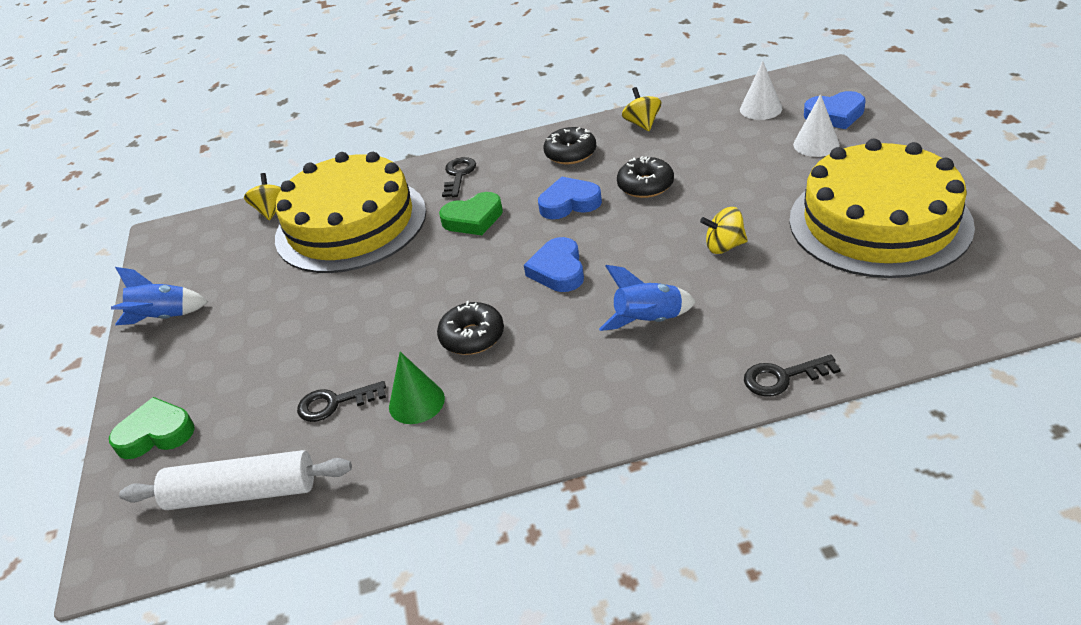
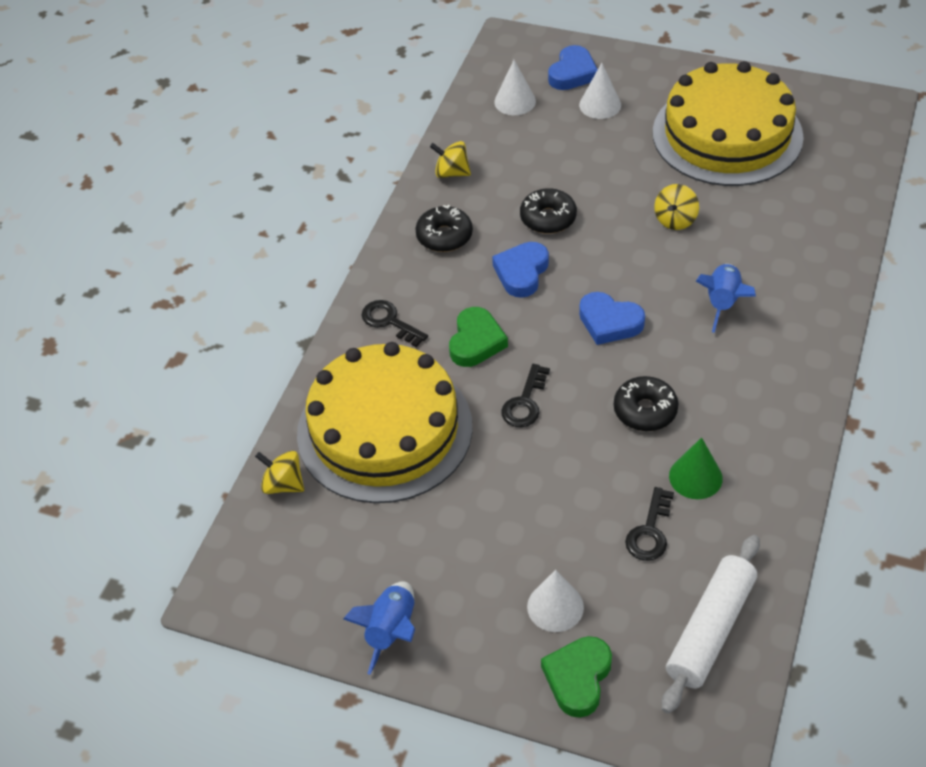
camera: 60 degrees left, 10 degrees up
black key [744,354,841,397] -> black key moved to [501,364,550,427]
none -> white cone [527,570,584,632]

